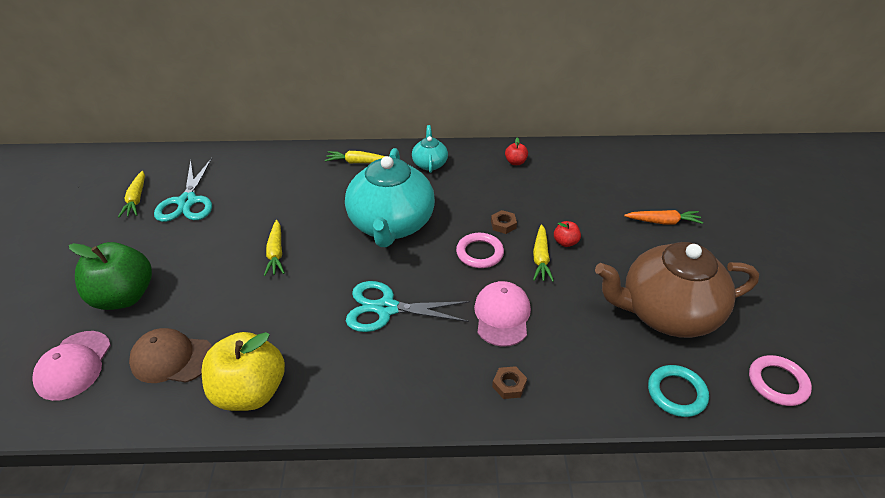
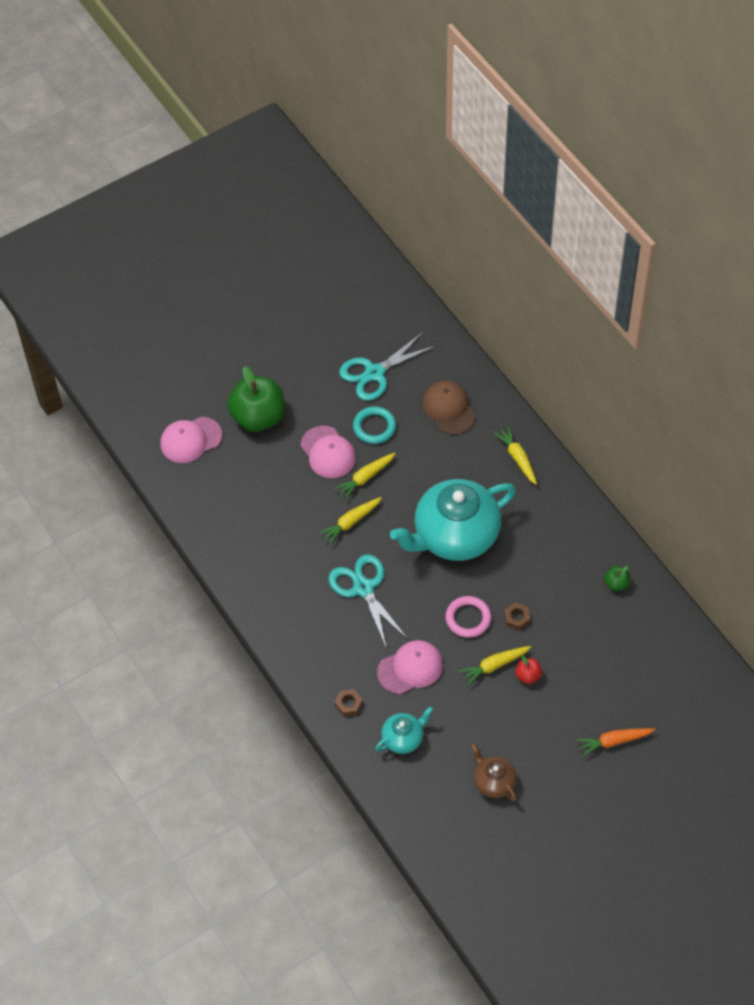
camera: 60 degrees right, 15 degrees up
yellow carrot [118,171,145,217] -> yellow carrot moved to [319,497,382,545]
brown cap [129,328,212,383] -> brown cap moved to [422,380,475,435]
yellow apple [201,332,285,411] -> none
turquoise teapot [412,125,448,173] -> turquoise teapot moved to [375,706,433,754]
red apple [505,137,528,165] -> green apple [604,566,630,591]
brown teapot [595,242,759,338] -> brown teapot [471,743,517,801], size x0.46
orange carrot [624,210,703,225] -> orange carrot turned 105 degrees clockwise [576,728,655,757]
turquoise ring [648,365,709,417] -> turquoise ring moved to [353,406,396,444]
pink ring [749,355,812,406] -> none
none -> pink cap [301,426,356,478]

